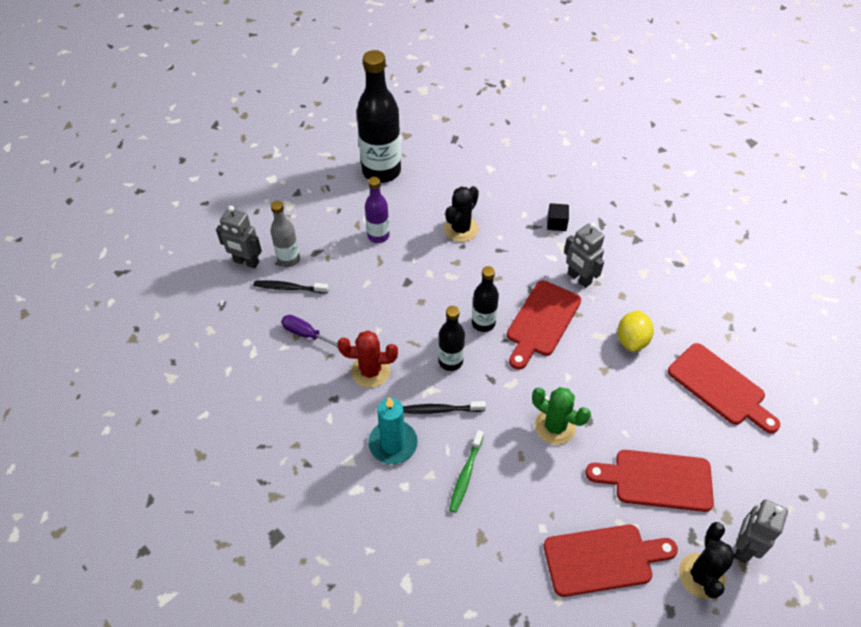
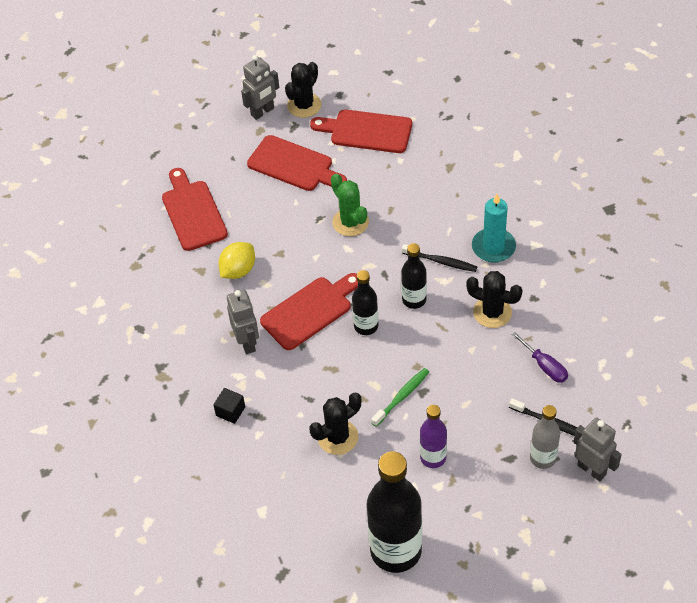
camera: 155 degrees left, 0 degrees up
red cactus [337,330,398,388] -> black cactus [466,271,523,328]
green toothbrush [449,430,484,513] -> green toothbrush moved to [371,368,429,427]

